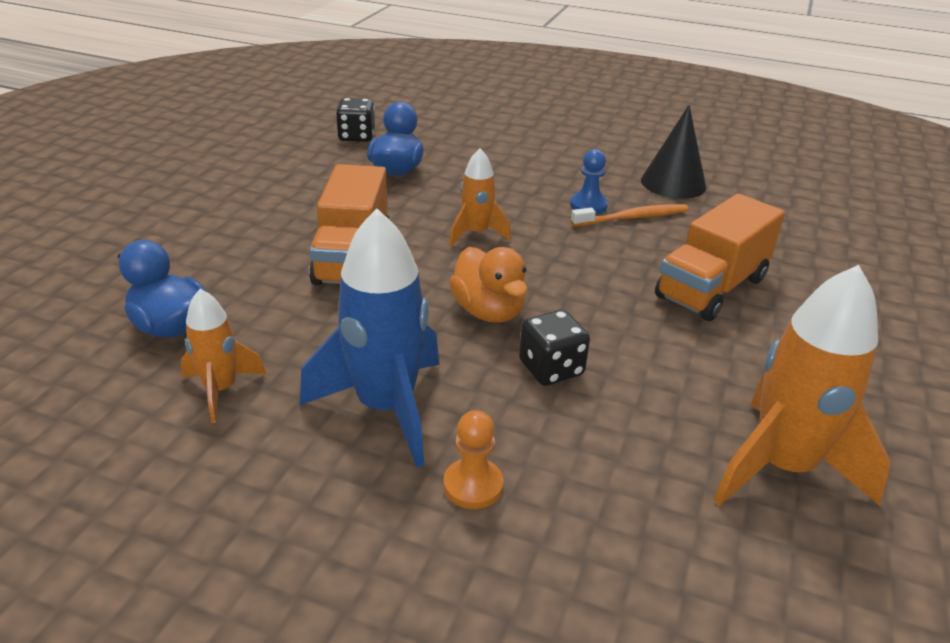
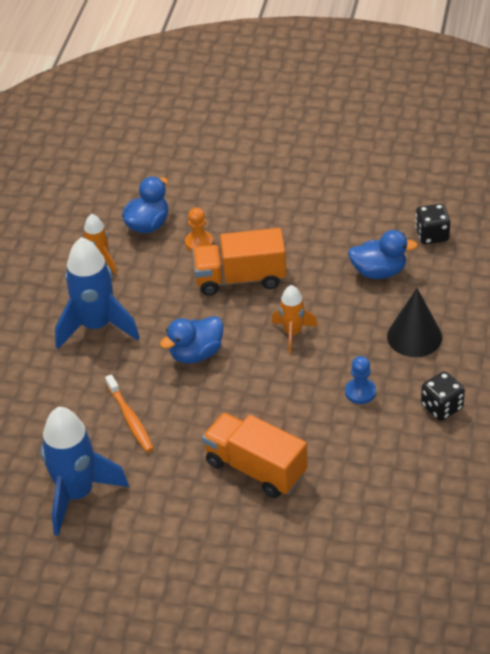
camera: 85 degrees right, 10 degrees up
orange pawn [443,410,503,509] -> orange pawn moved to [185,208,213,252]
orange duck [449,247,528,323] -> blue duck [160,316,223,364]
black dice [519,310,590,386] -> black dice moved to [421,371,465,421]
orange toothbrush [571,204,689,227] -> orange toothbrush moved to [105,374,154,452]
black cone [641,105,706,199] -> black cone moved to [387,288,442,357]
orange rocket [713,265,891,506] -> blue rocket [41,407,129,536]

